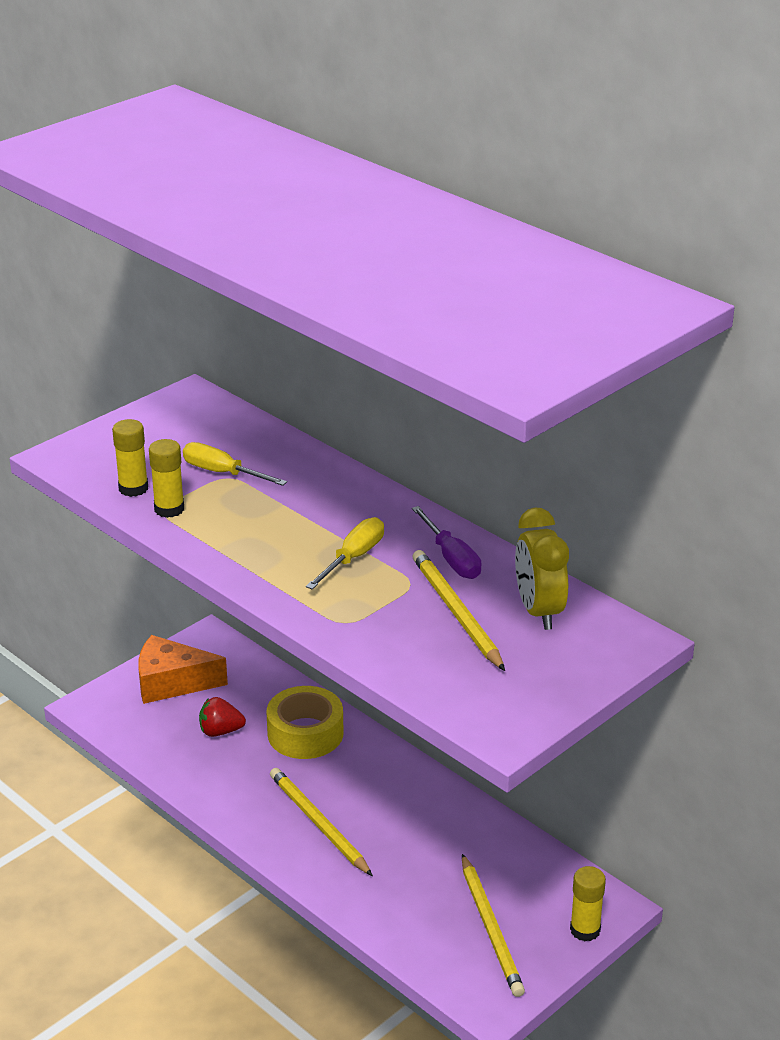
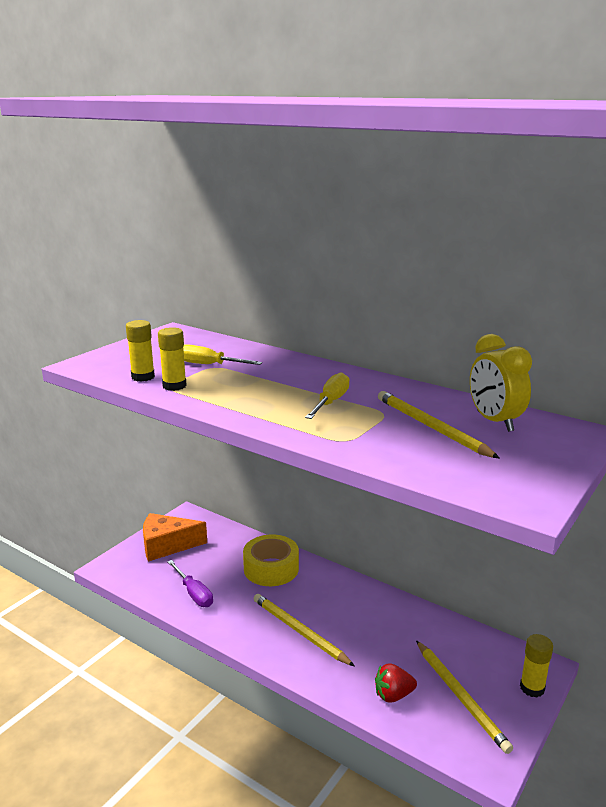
camera: 10 degrees left, 10 degrees down
red strawberry [199,697,246,737] -> red strawberry moved to [375,663,417,702]
purple screwdriver [412,506,482,579] -> purple screwdriver moved to [167,560,213,607]

